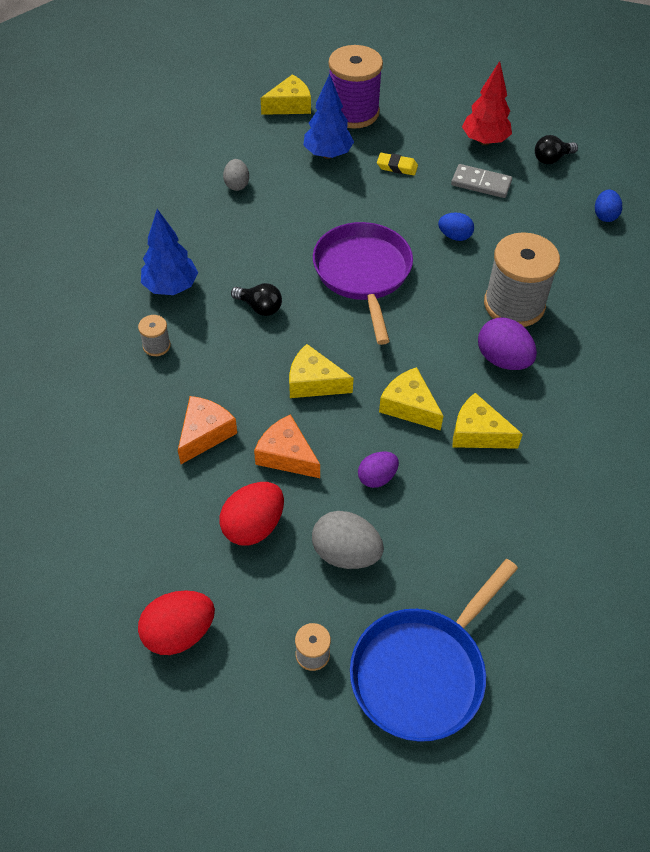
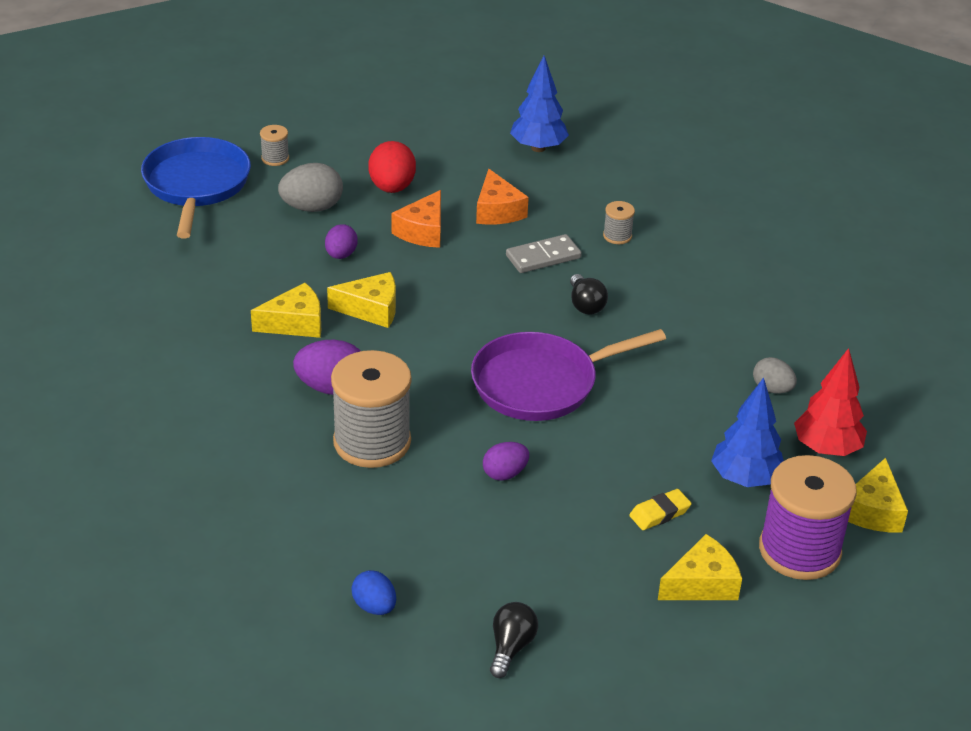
camera: 135 degrees right, 15 degrees down
red egg [138,590,215,655] -> none
blue tree [141,209,198,295] -> blue tree moved to [510,56,569,152]
black light bulb [231,283,282,316] -> black light bulb turned 90 degrees counterclockwise [570,274,608,315]
orange cheese [254,414,320,478] -> orange cheese turned 120 degrees clockwise [392,190,441,248]
yellow cheese [289,344,353,398] -> yellow cheese moved to [658,534,742,600]
purple pan [313,222,413,345] -> purple pan turned 120 degrees clockwise [471,329,666,421]
blue egg [438,213,474,241] -> purple egg [483,442,529,481]
grey domino [451,164,512,198] -> grey domino moved to [506,234,582,273]
red tree [462,61,512,145] -> red tree moved to [794,348,867,456]

